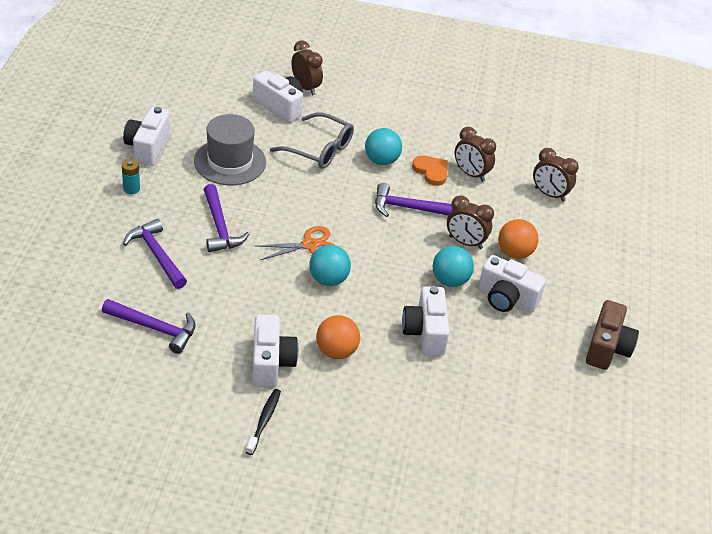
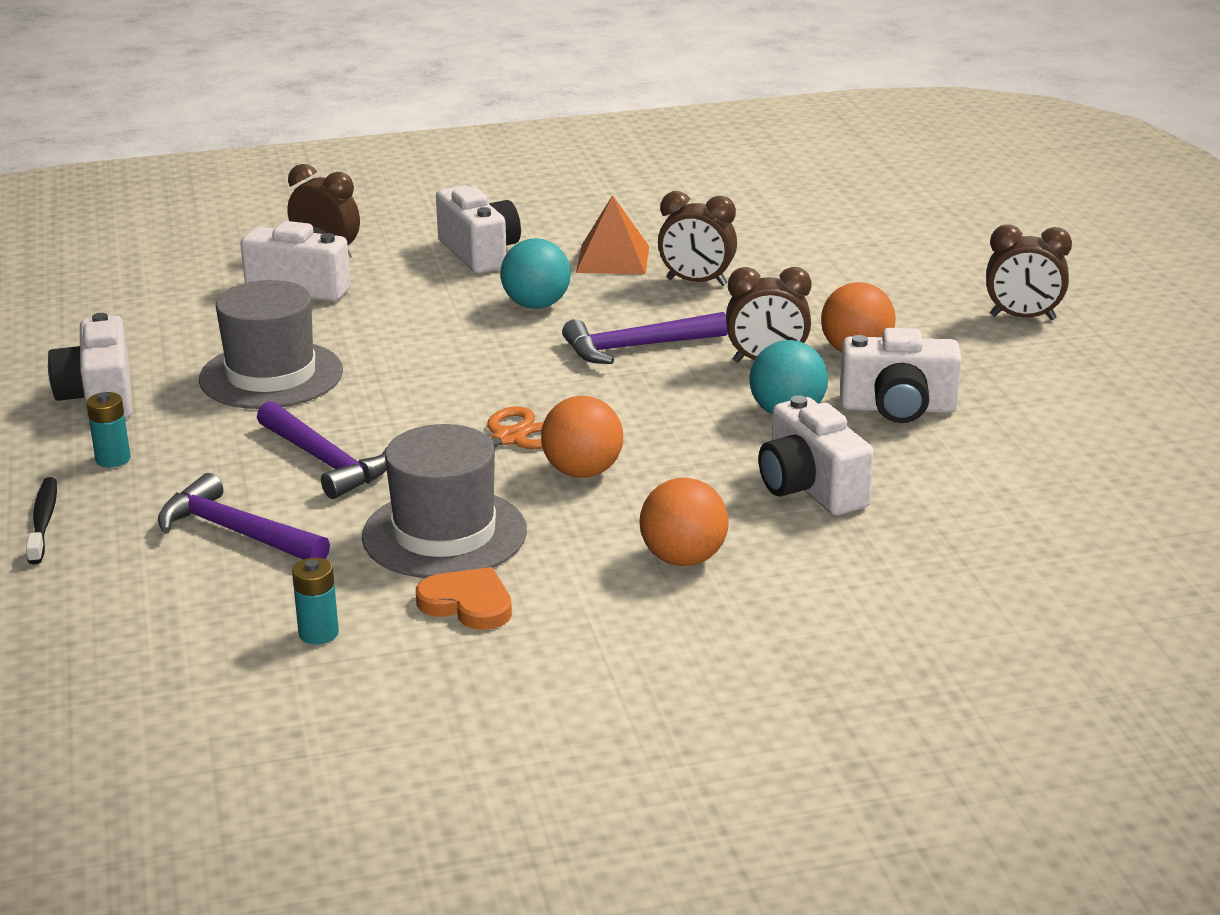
camera: 20 degrees left, 15 degrees down
purple hammer [102,299,196,354] -> turquoise battery [292,558,339,645]
black toothbrush [246,389,281,455] -> black toothbrush moved to [26,477,57,565]
white camera [252,314,299,387] -> white camera moved to [436,185,521,273]
grey glasses [270,112,354,169] -> none
turquoise ball [309,245,351,286] -> orange ball [541,396,623,478]
orange heart [412,155,448,186] -> orange heart moved to [416,567,512,630]
brown clock [533,148,579,202] -> brown clock moved to [986,225,1072,320]
brown camera [586,300,639,370] -> none
none -> grey hat [362,424,527,578]
none -> orange pyramid [576,195,649,274]

